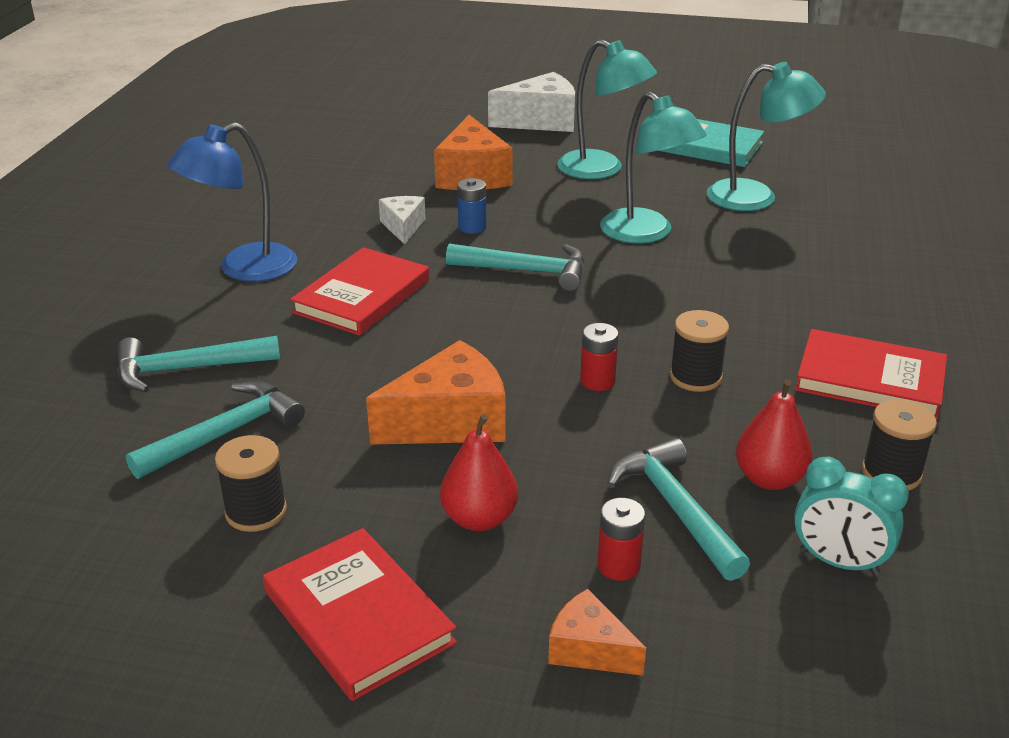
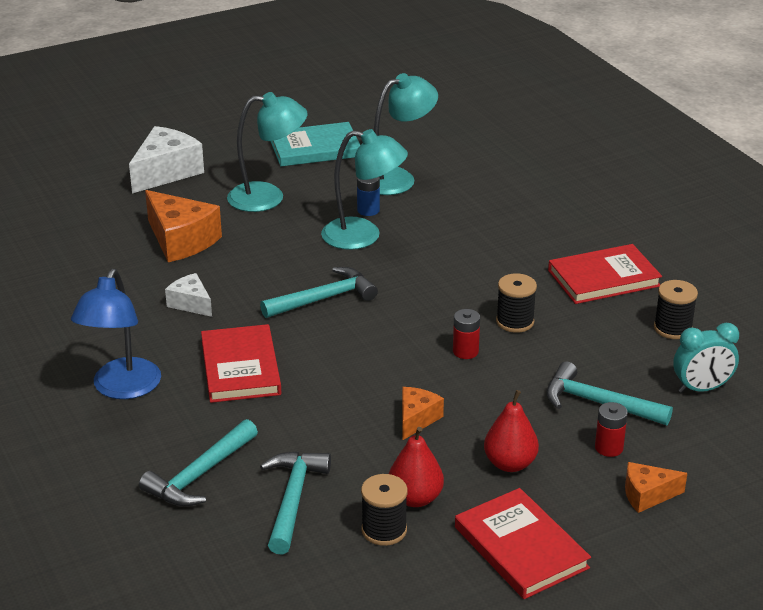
camera: 40 degrees left, 0 degrees up
red book [263,528,457,701] -> red book turned 45 degrees clockwise [455,488,591,599]
orange cheese [366,340,505,445] -> orange cheese [402,387,444,441], size x0.56
blue battery [457,178,486,234] -> blue battery moved to [357,177,380,216]
red pear [736,379,813,490] -> red pear moved to [389,427,444,507]

